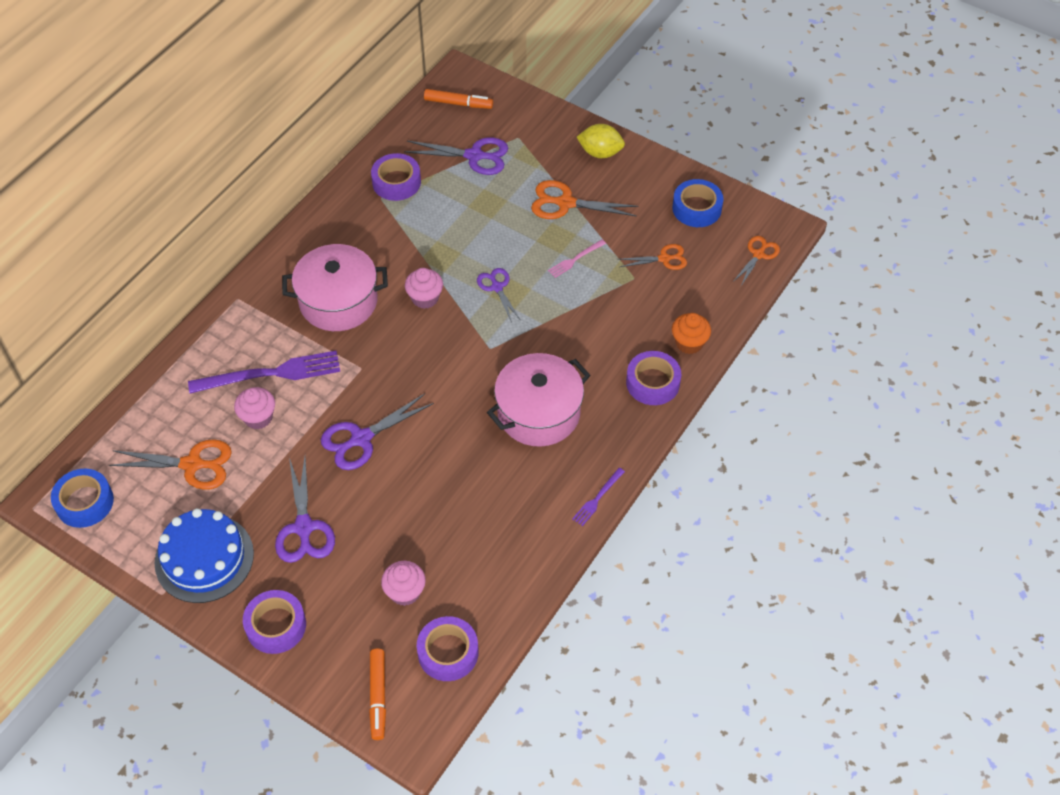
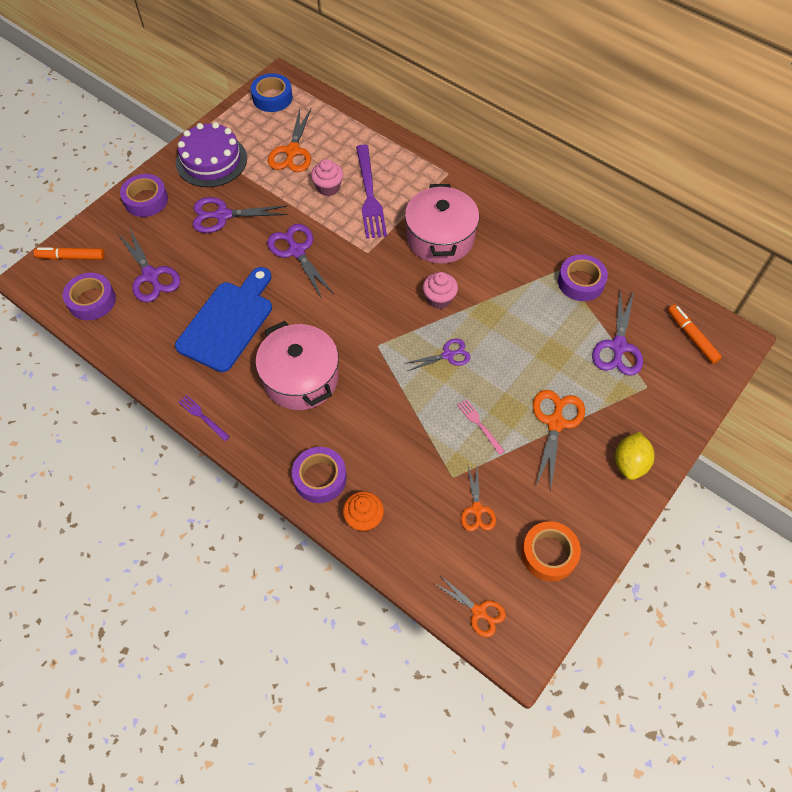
camera: 95 degrees right, 5 degrees up
blue cake [155,508,254,603] -> purple cake [176,122,247,187]
pink cupcake [381,561,426,606] -> purple scissors [118,228,180,302]
orange marker [424,89,493,109] -> orange marker turned 135 degrees clockwise [668,304,722,364]
blue tape [672,179,723,227] -> orange tape [521,521,581,582]
none -> blue cutting board [175,267,272,372]

